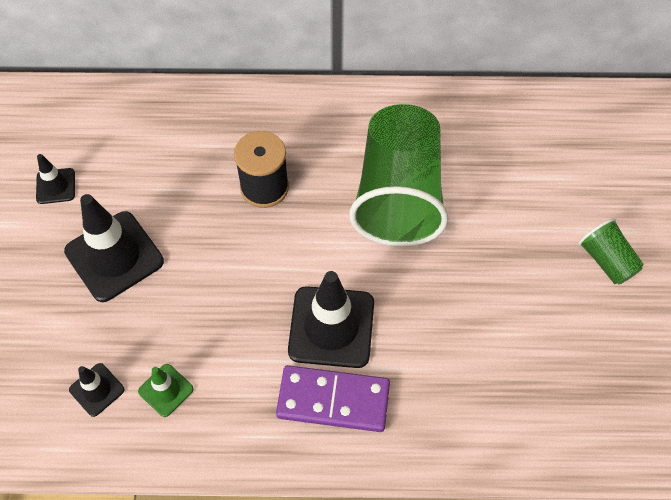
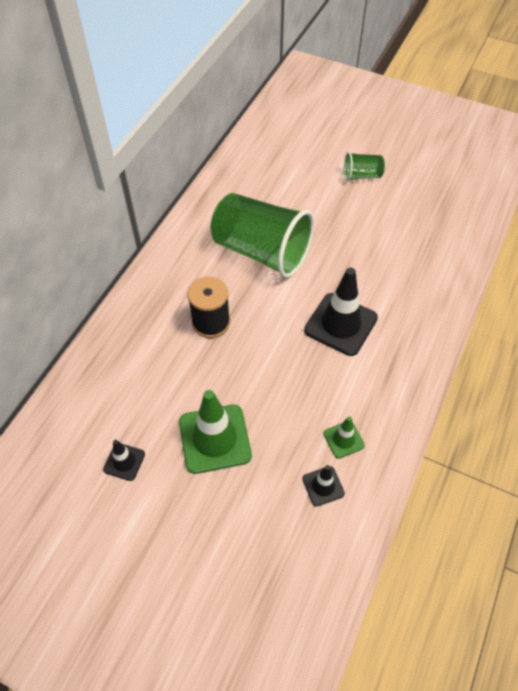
camera: 65 degrees left, 5 degrees down
black traffic cone [64,194,164,302] -> green traffic cone [179,390,252,474]
purple domino [276,365,390,432] -> none

